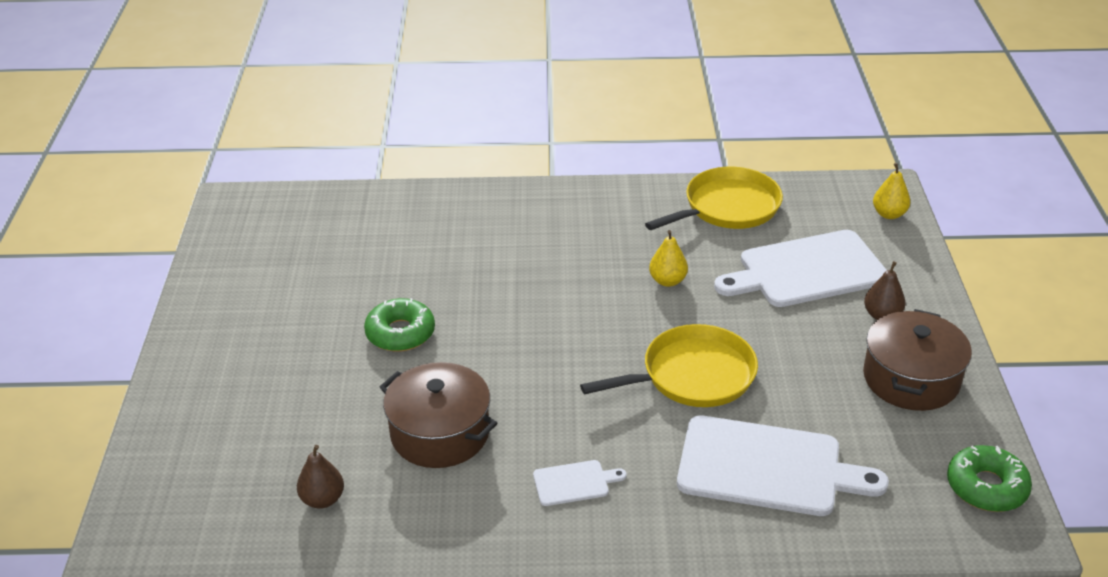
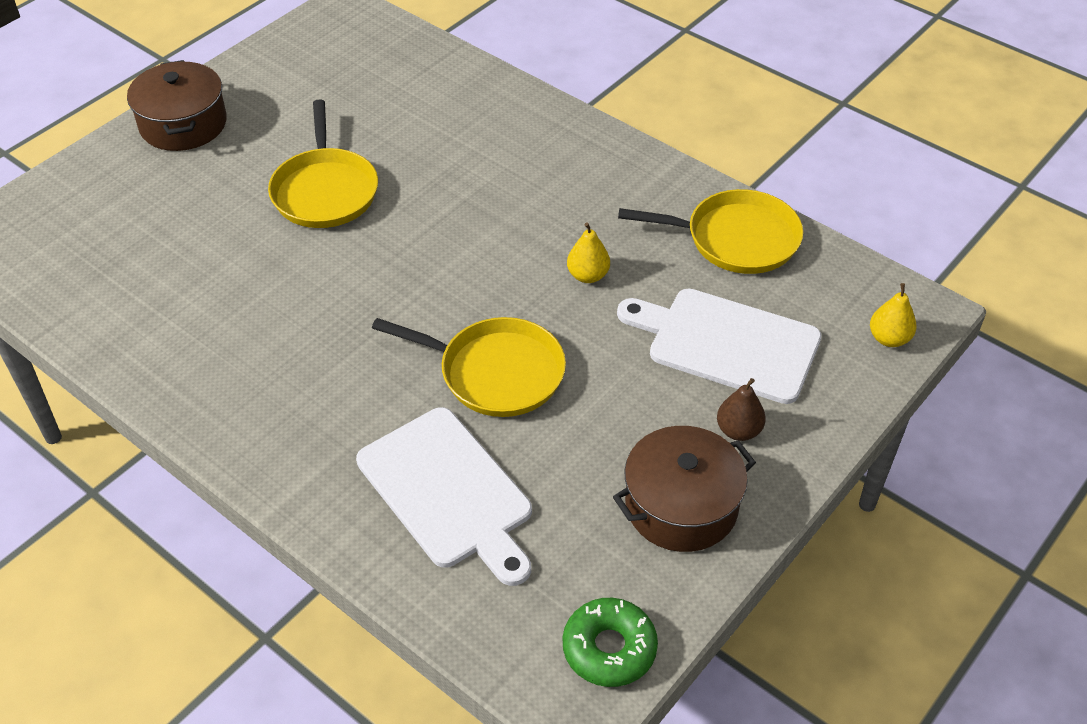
camera: 40 degrees right, 10 degrees up
brown pear [297,445,344,509] -> none
green donut [364,298,435,352] -> yellow pan [268,99,378,228]
brown pot [380,362,497,468] -> brown pot moved to [127,60,227,151]
white cutting board [533,460,627,506] -> none

